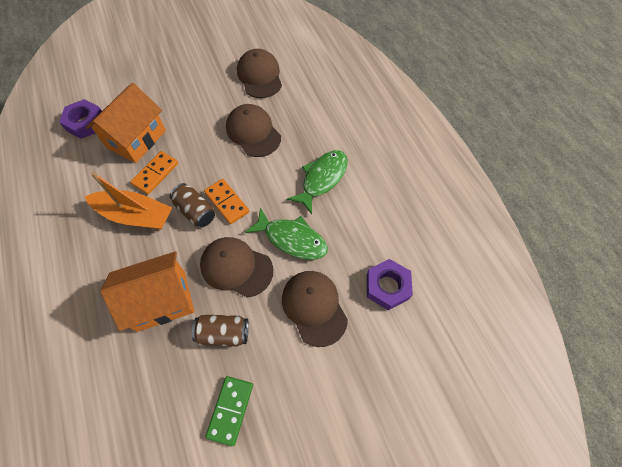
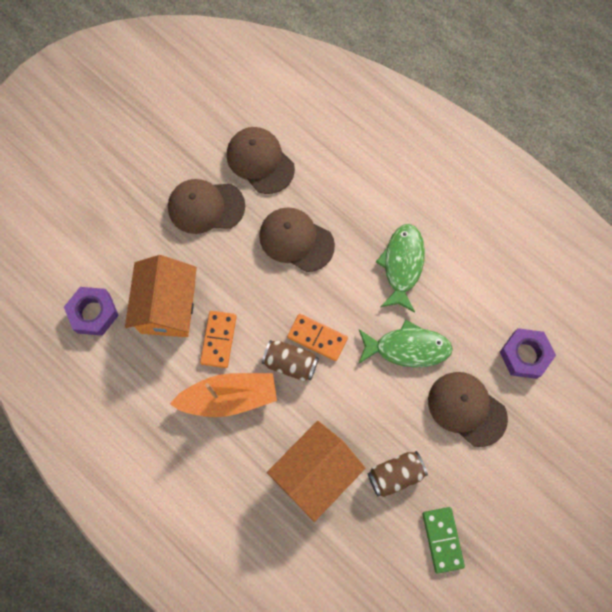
camera: 25 degrees left, 10 degrees up
brown cap [200,237,273,298] -> brown cap moved to [168,179,245,234]

